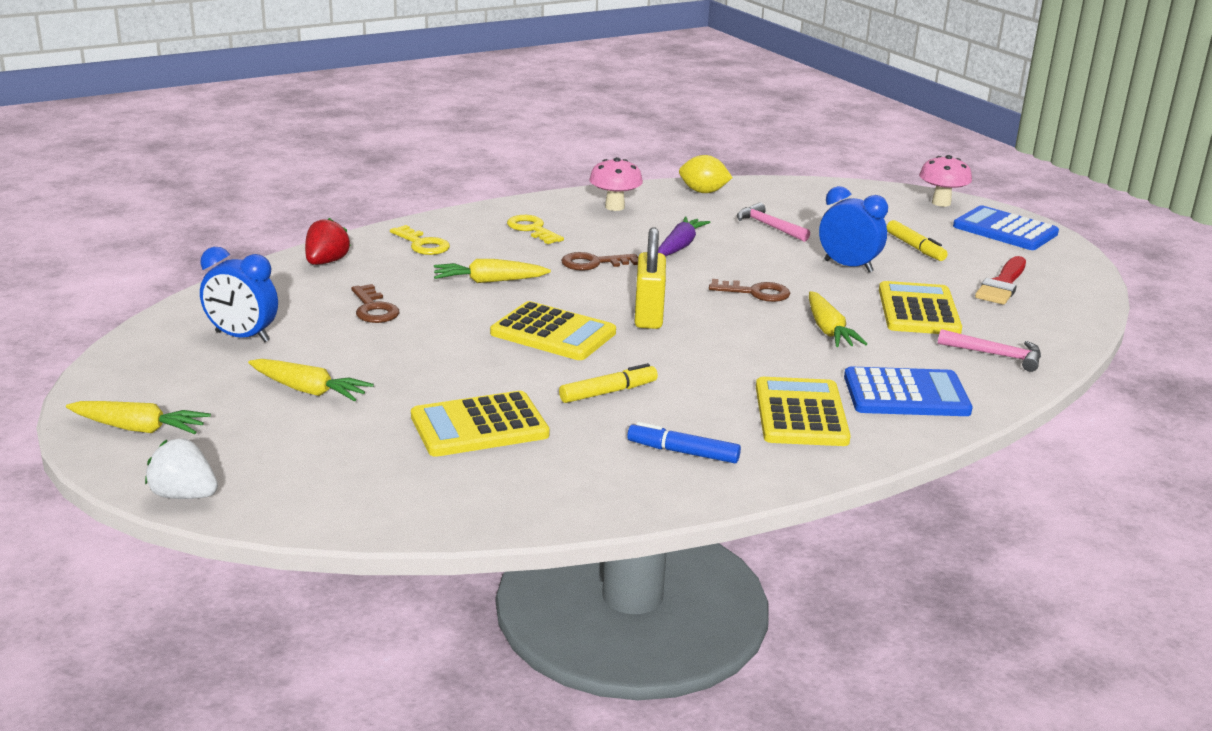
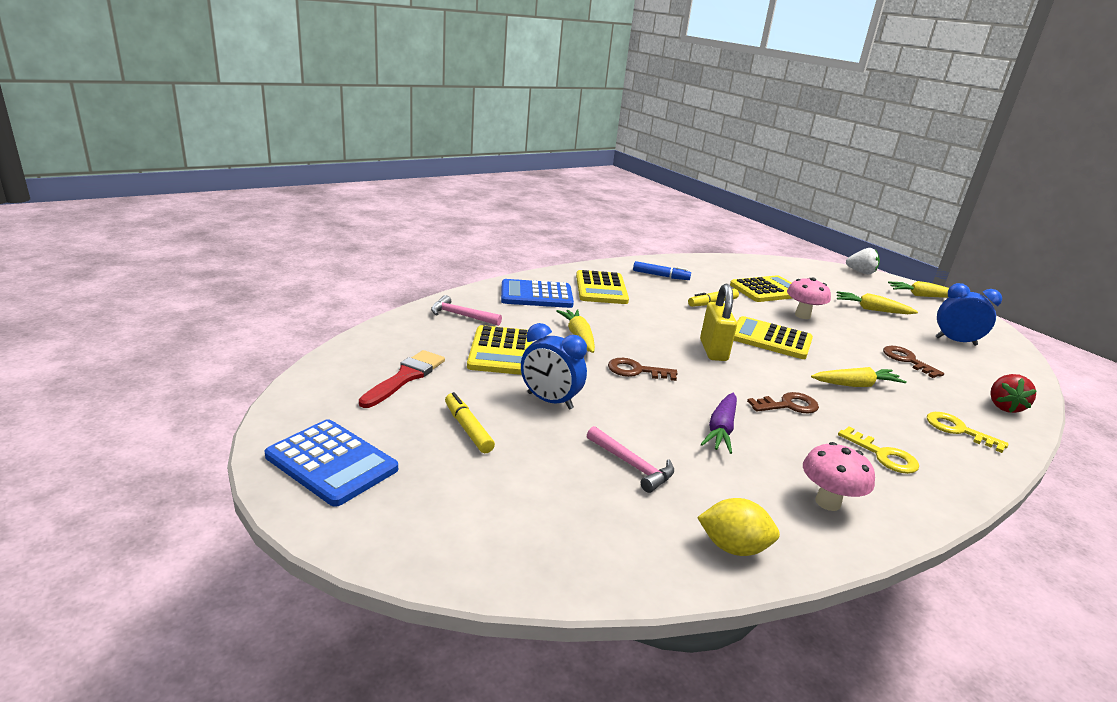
camera: 175 degrees right, 0 degrees up
pink mushroom [919,155,972,207] -> pink mushroom moved to [787,277,831,319]

